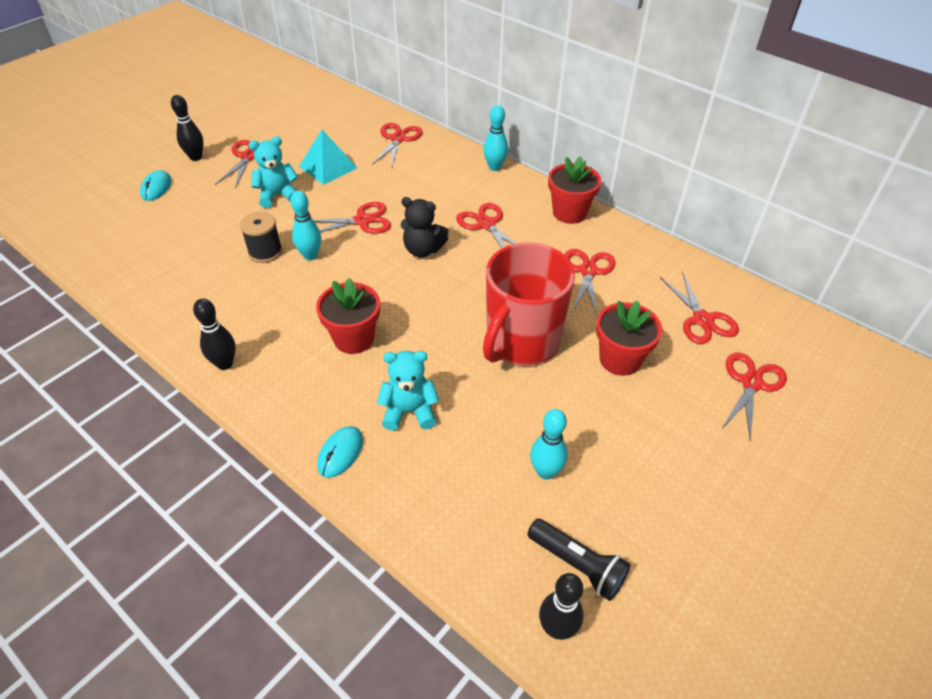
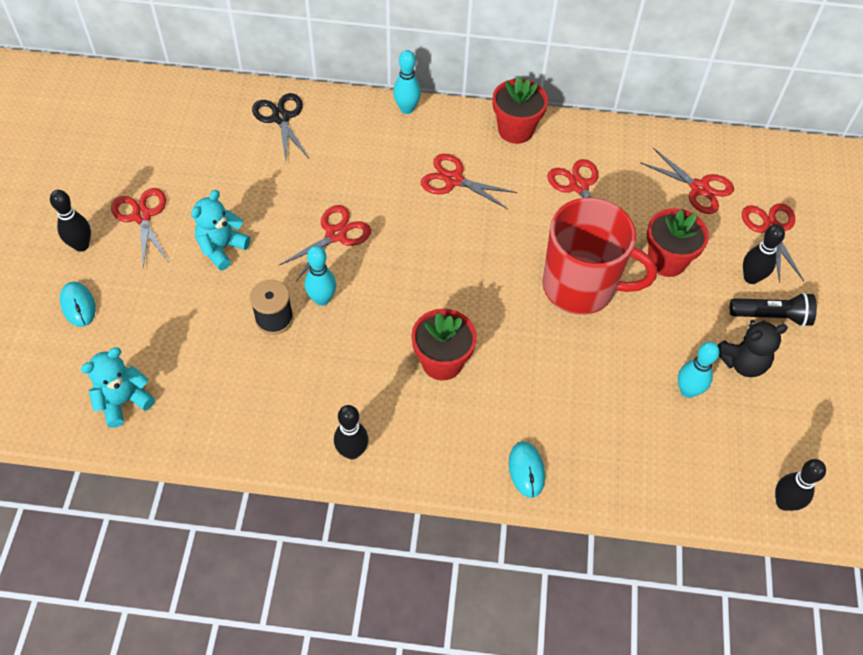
camera: 35 degrees left, 10 degrees up
turquoise pyramid [299,130,357,185] -> none
red scissors [372,123,423,167] -> black scissors [252,93,309,162]
turquoise teddy bear [377,351,439,431] -> turquoise teddy bear moved to [81,347,155,428]
black teddy bear [401,197,449,257] -> black teddy bear moved to [717,320,788,377]
red mug [483,242,575,366] -> red mug turned 75 degrees counterclockwise [542,198,657,315]
black flashlight [527,519,630,601] -> black flashlight moved to [730,292,817,327]
none -> black bowling pin [743,224,785,284]

